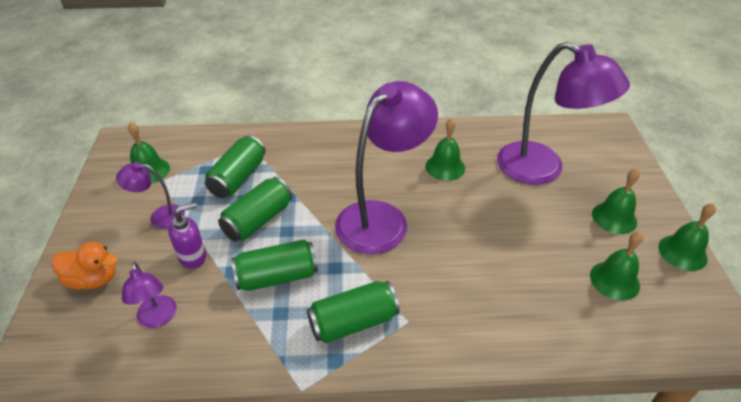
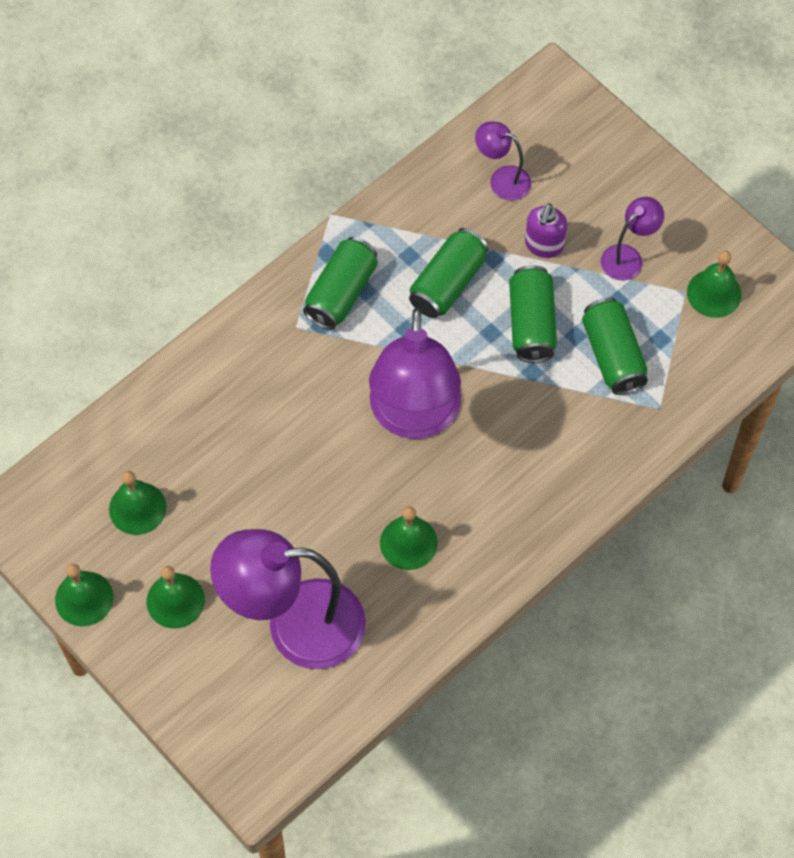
camera: 140 degrees right, 20 degrees up
orange duck [52,242,118,289] -> none

